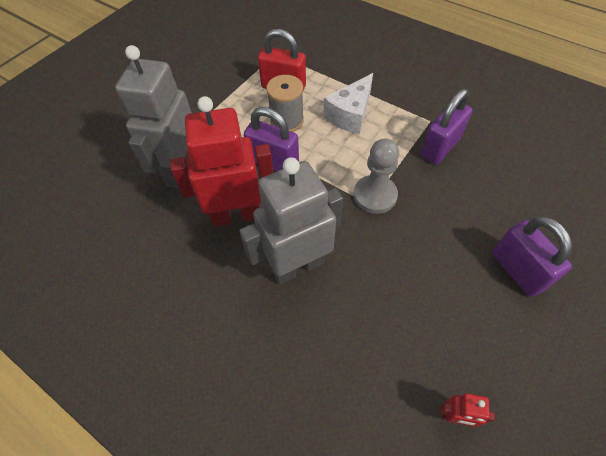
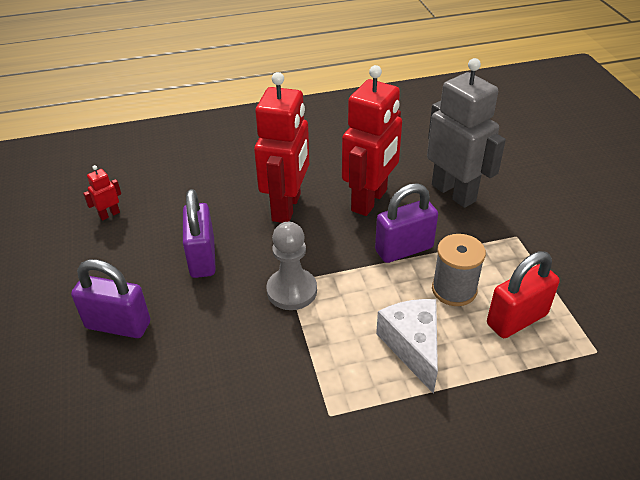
camera: 130 degrees right, 15 degrees down
grey robot [239,157,343,285] -> red robot [254,72,309,223]
purple padlock [420,89,473,164] -> purple padlock moved to [183,189,216,278]

